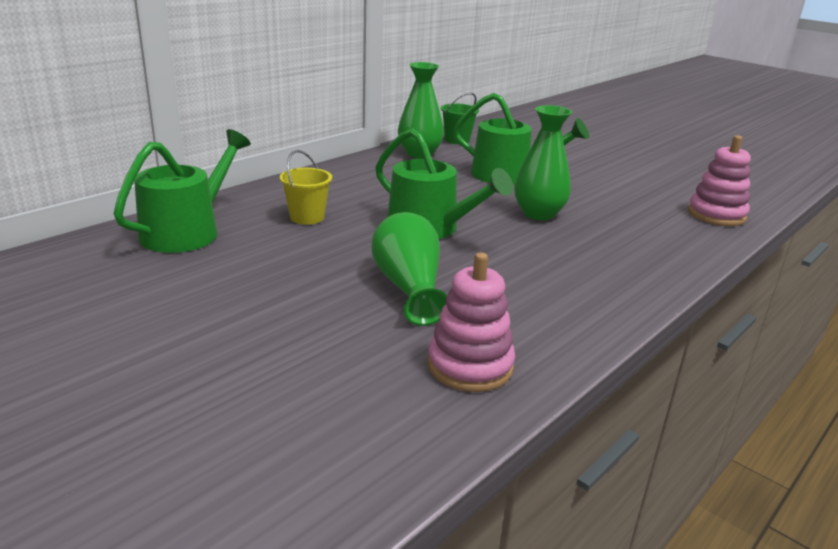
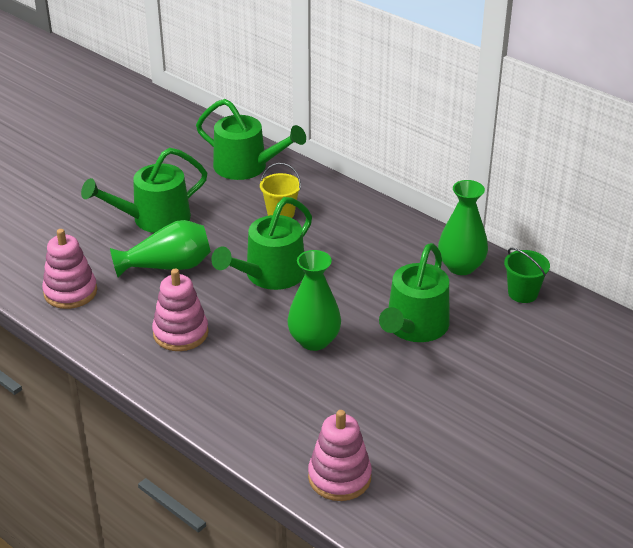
camera: 90 degrees right, 10 degrees up
none -> green watering can [81,148,207,233]
none -> pink stacking toy [152,269,209,351]

